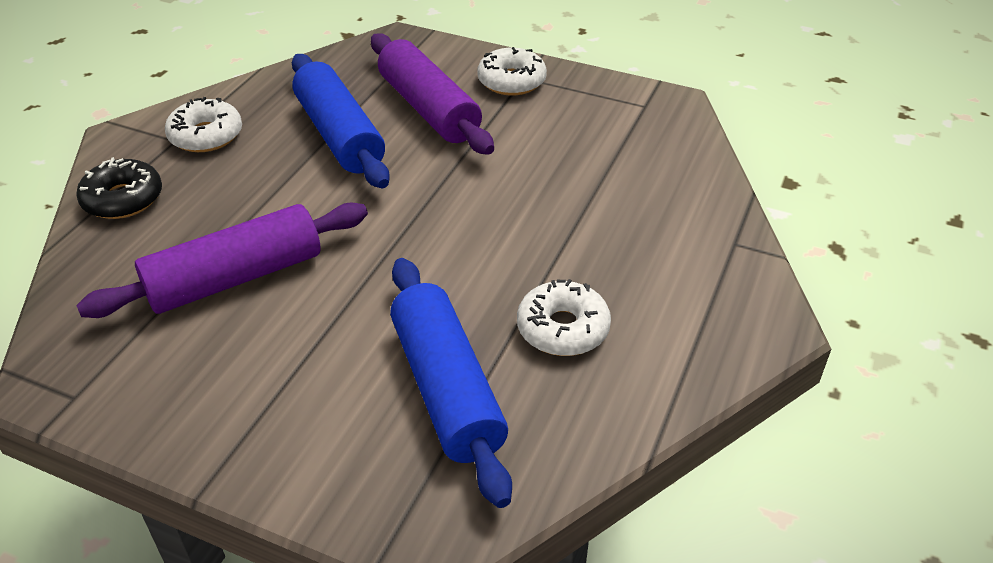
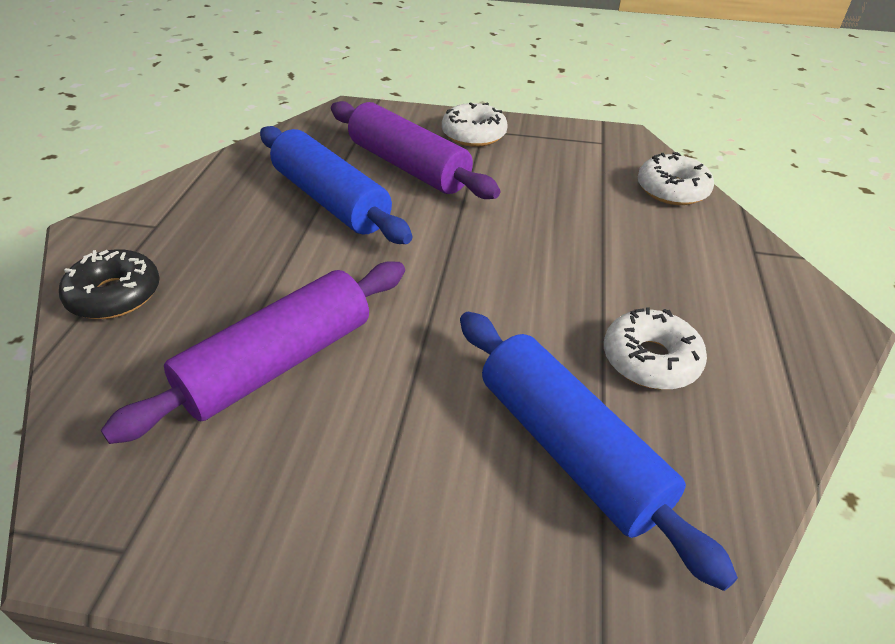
camera: 15 degrees left, 0 degrees up
white donut [165,97,242,152] -> white donut moved to [638,152,714,205]

